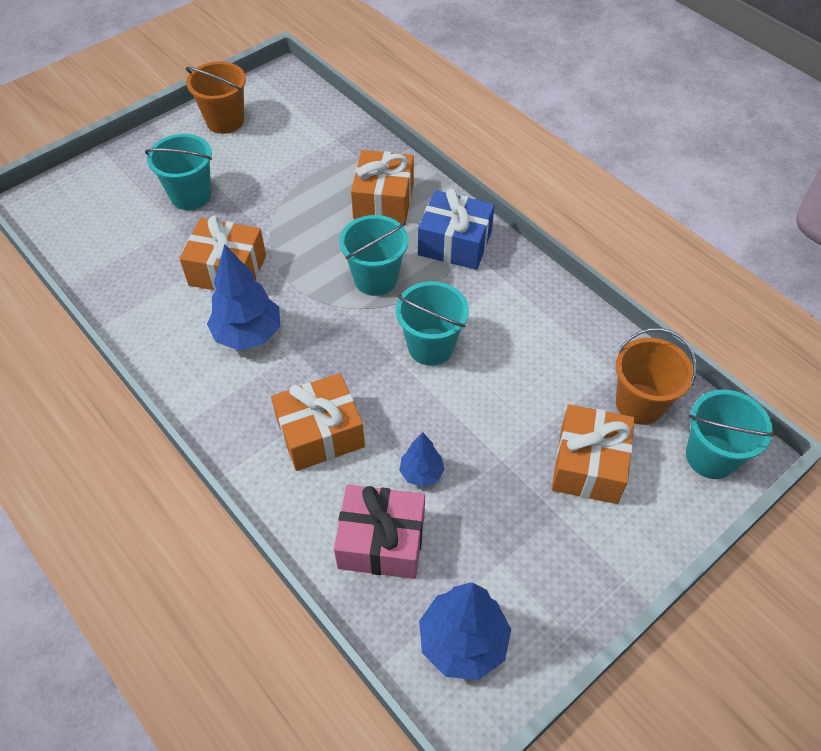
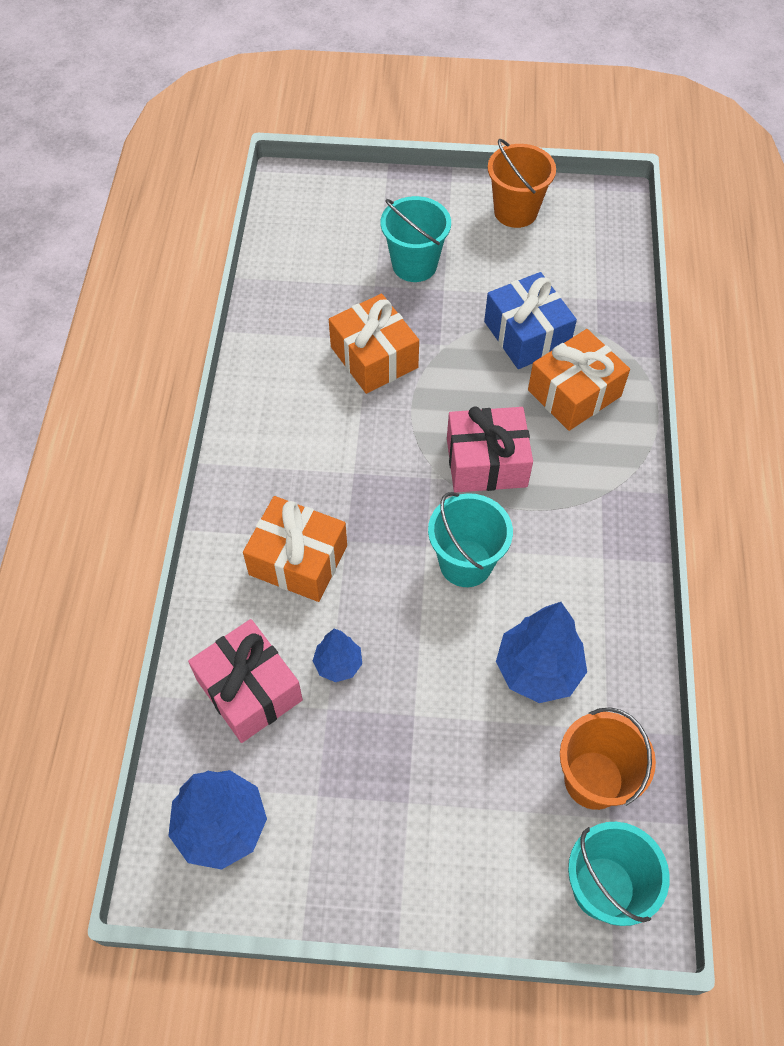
camera: 45 degrees right, 5 degrees up
blue tree [207,244,280,350] -> blue tree moved to [496,602,587,703]
turquoise bucket [339,215,408,296] -> pink gift [447,406,533,493]
blue gift [418,189,495,270] -> blue gift moved to [484,272,577,369]
orange gift [552,404,634,504] -> none

